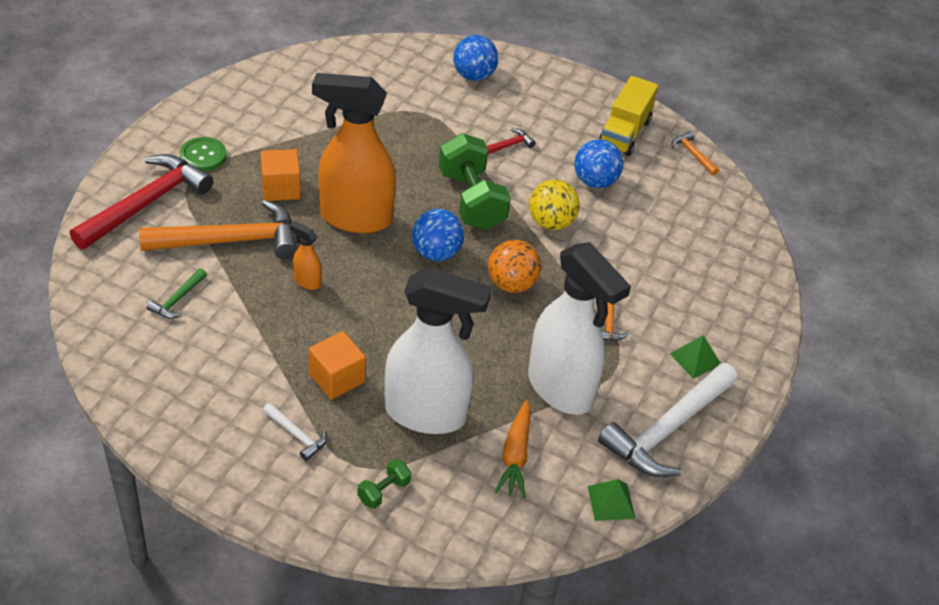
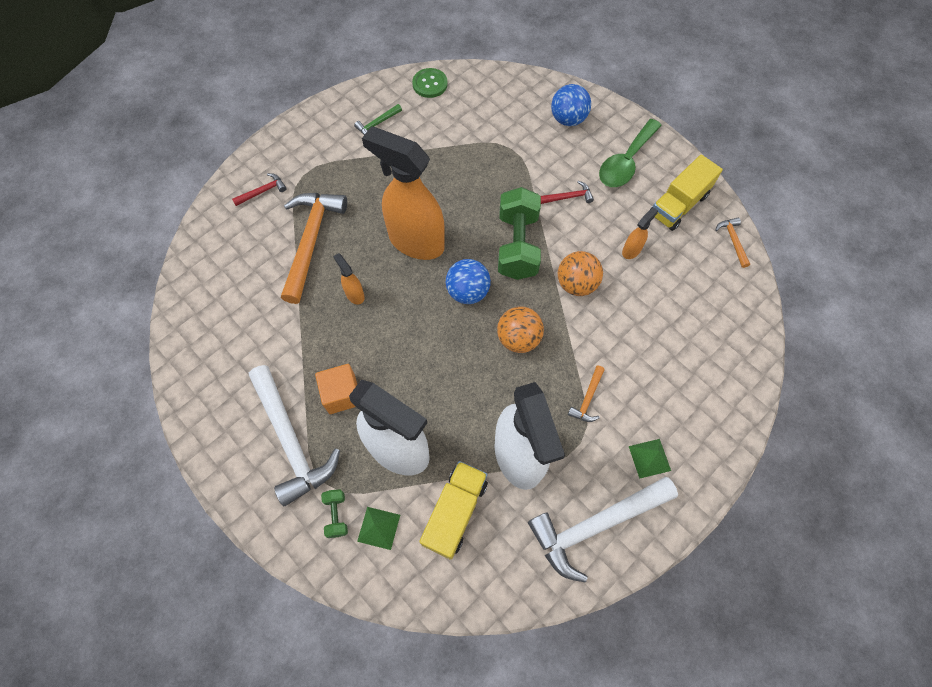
camera: 25 degrees right, 20 degrees up
red hammer [70,154,213,249] -> red hammer [232,173,287,206], size x0.44
orange hammer [139,200,297,259] -> orange hammer turned 90 degrees counterclockwise [281,193,347,304]
green hammer [147,268,207,319] -> green hammer moved to [354,104,402,135]
green button [179,137,227,171] -> green button moved to [412,68,448,98]
orange cube [261,149,301,201] -> none
white hammer [263,403,327,461] -> white hammer [249,365,340,506], size x2.26
green dumbbell [357,459,411,509] -> green dumbbell turned 75 degrees counterclockwise [321,489,348,538]
orange carrot [495,400,531,498] -> yellow truck [419,461,488,559]
yellow ball [529,179,580,230] -> orange ball [558,251,603,296]
blue ball [575,139,623,188] -> orange spray bottle [622,207,658,259]
green pyramid [588,479,635,521] -> green pyramid moved to [357,507,400,550]
none -> green spoon [599,119,662,187]

